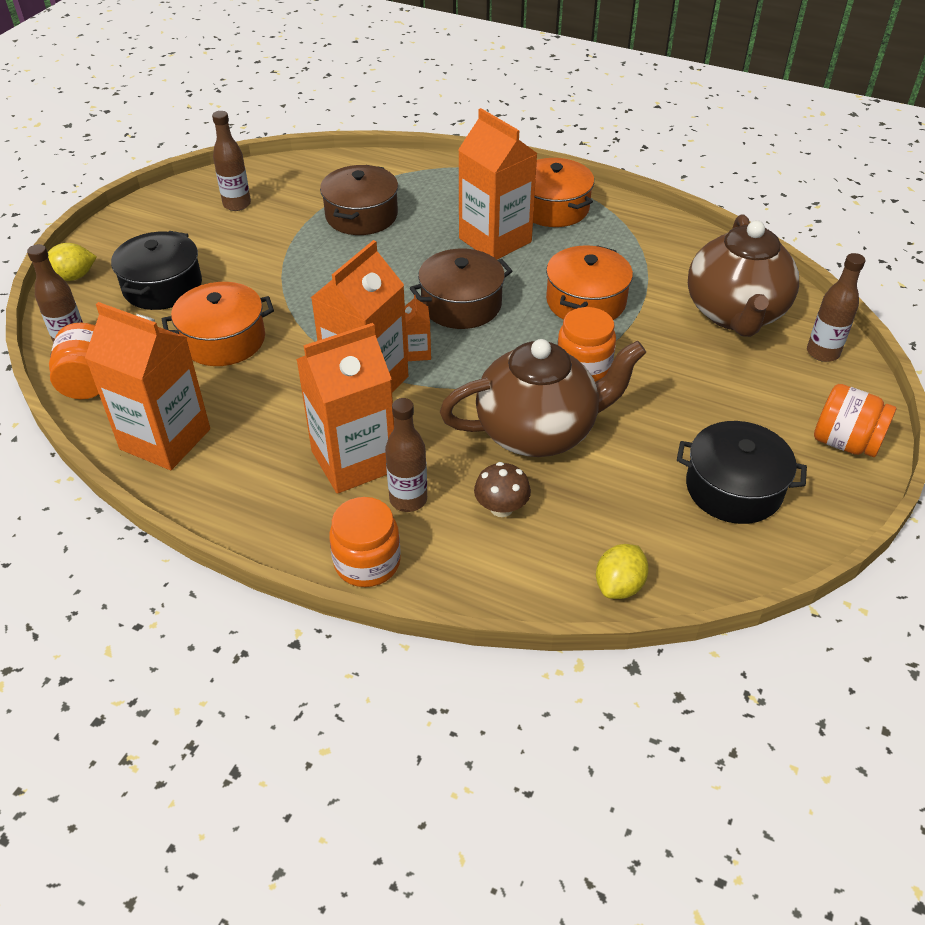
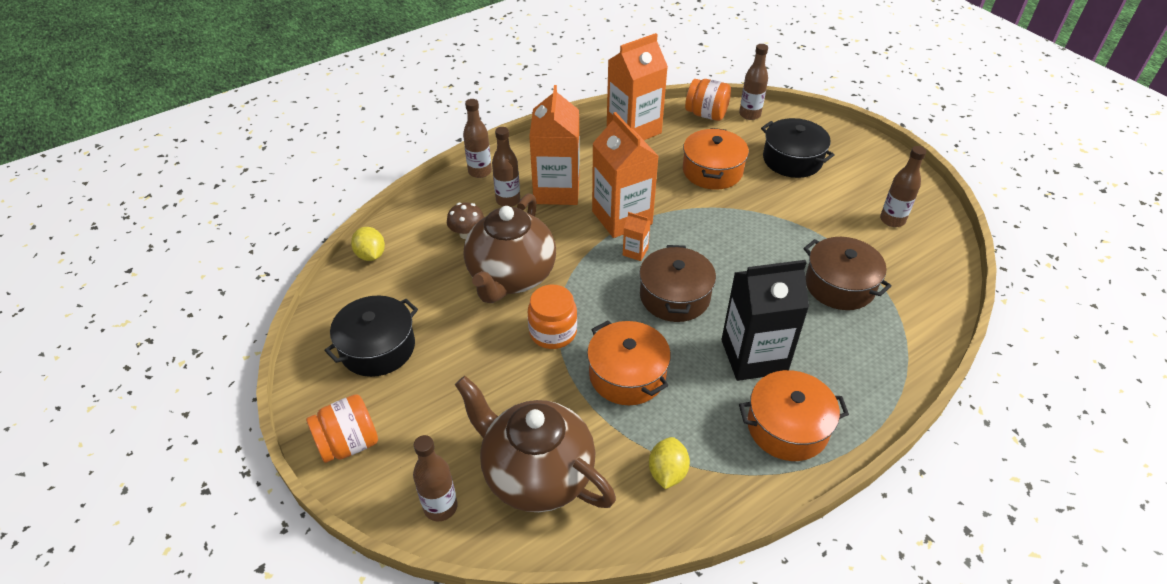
camera: 120 degrees right, 0 degrees up
yellow lemon [48,243,97,281] -> yellow lemon moved to [649,437,690,489]
orange jar [329,497,401,587] -> brown bottle [463,99,492,178]
orange carton [458,108,538,260] -> black carton [721,260,809,381]

